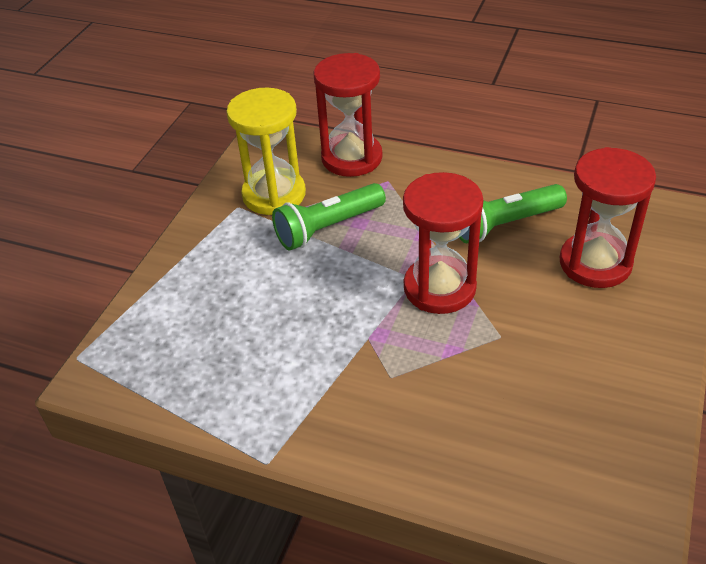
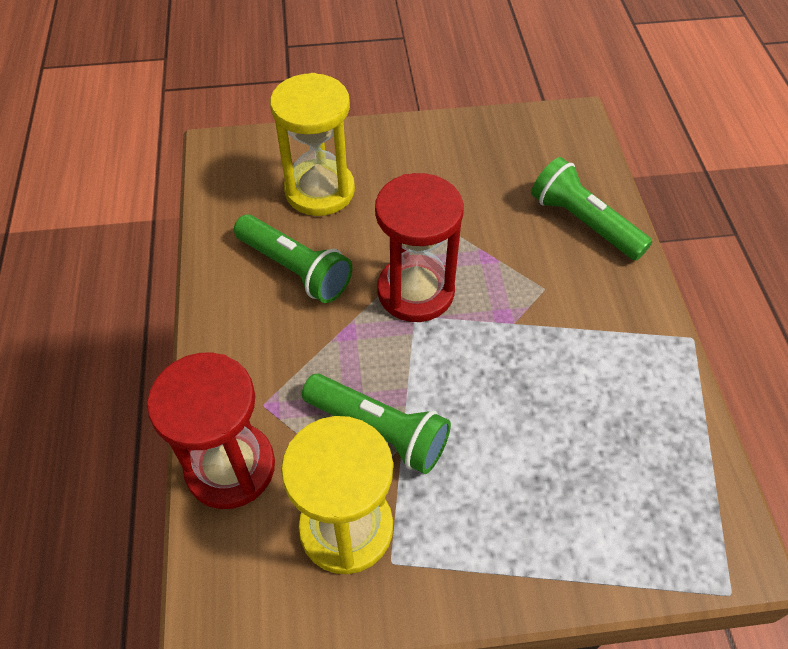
camera: 120 degrees left, 10 degrees up
red hourglass [560,147,656,288] -> yellow hourglass [270,73,355,216]
none -> green flashlight [531,157,652,261]

